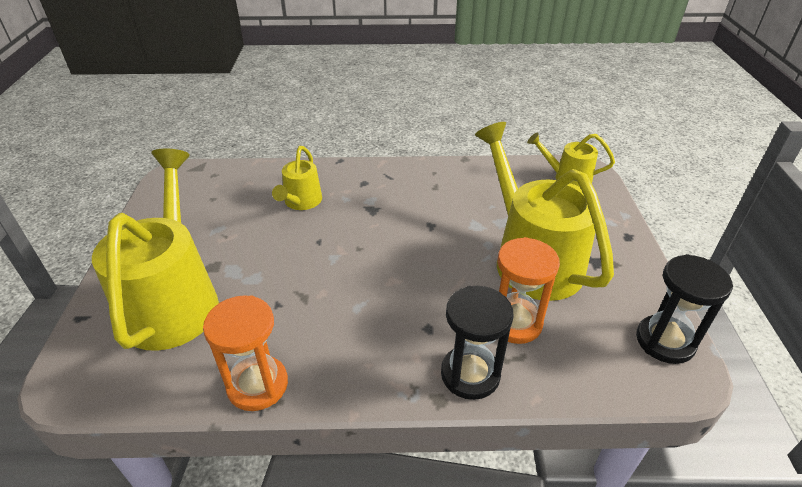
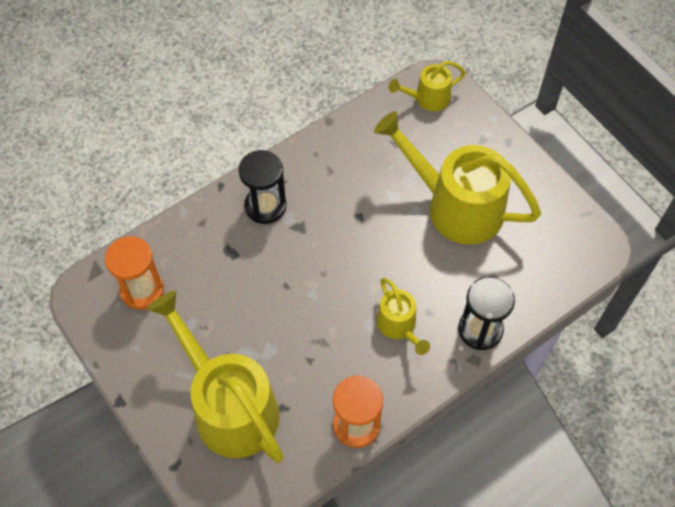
camera: 35 degrees left, 20 degrees up
yellow watering can [272,146,322,210] -> yellow watering can moved to [376,278,430,355]
orange hourglass [497,237,560,344] -> orange hourglass moved to [105,236,164,310]
black hourglass [636,254,733,364] -> black hourglass moved to [238,150,286,224]

